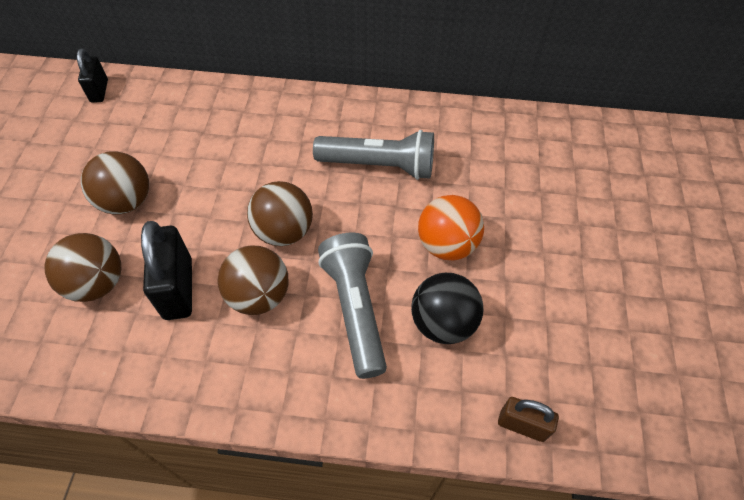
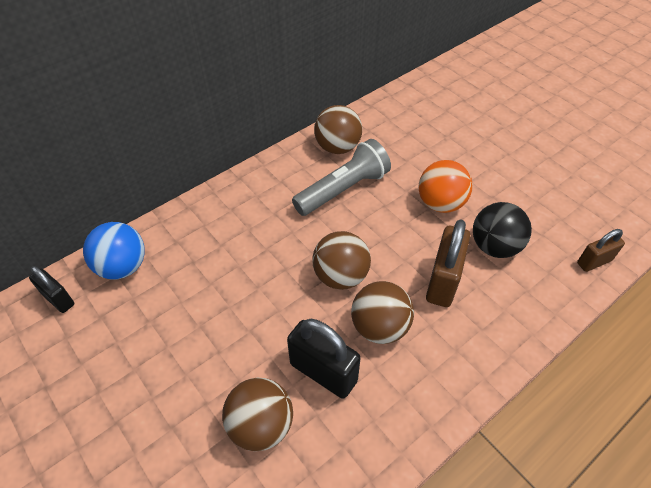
camera: 45 degrees left, 5 degrees down
brown ball [81,151,149,214] -> brown ball moved to [314,105,362,154]
grey flashlight [318,233,387,379] -> brown padlock [426,219,470,307]
none -> blue ball [83,222,145,279]

